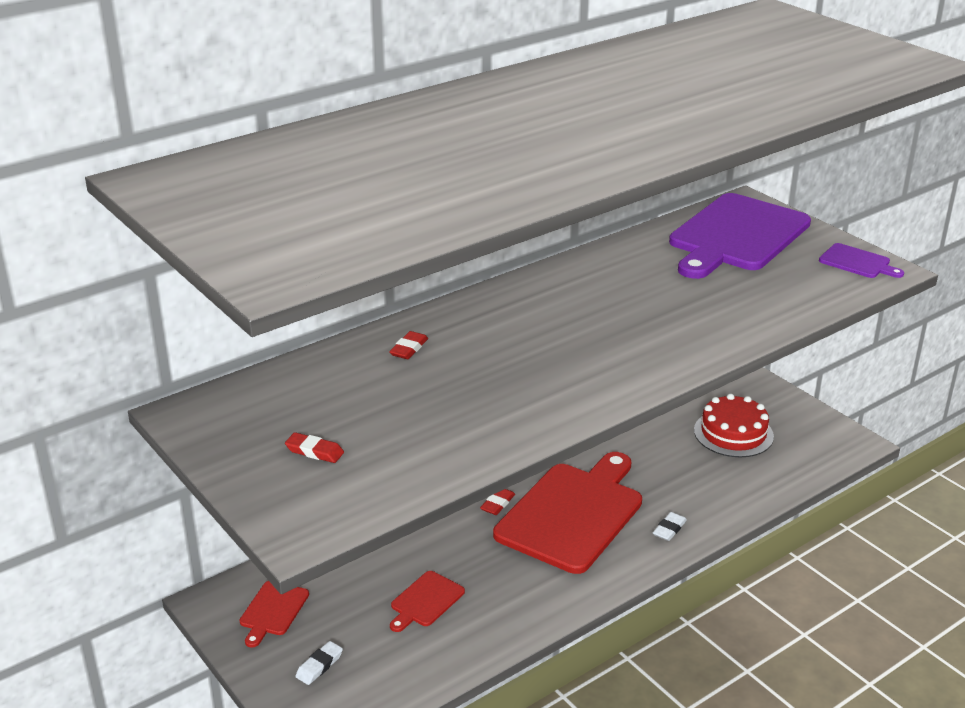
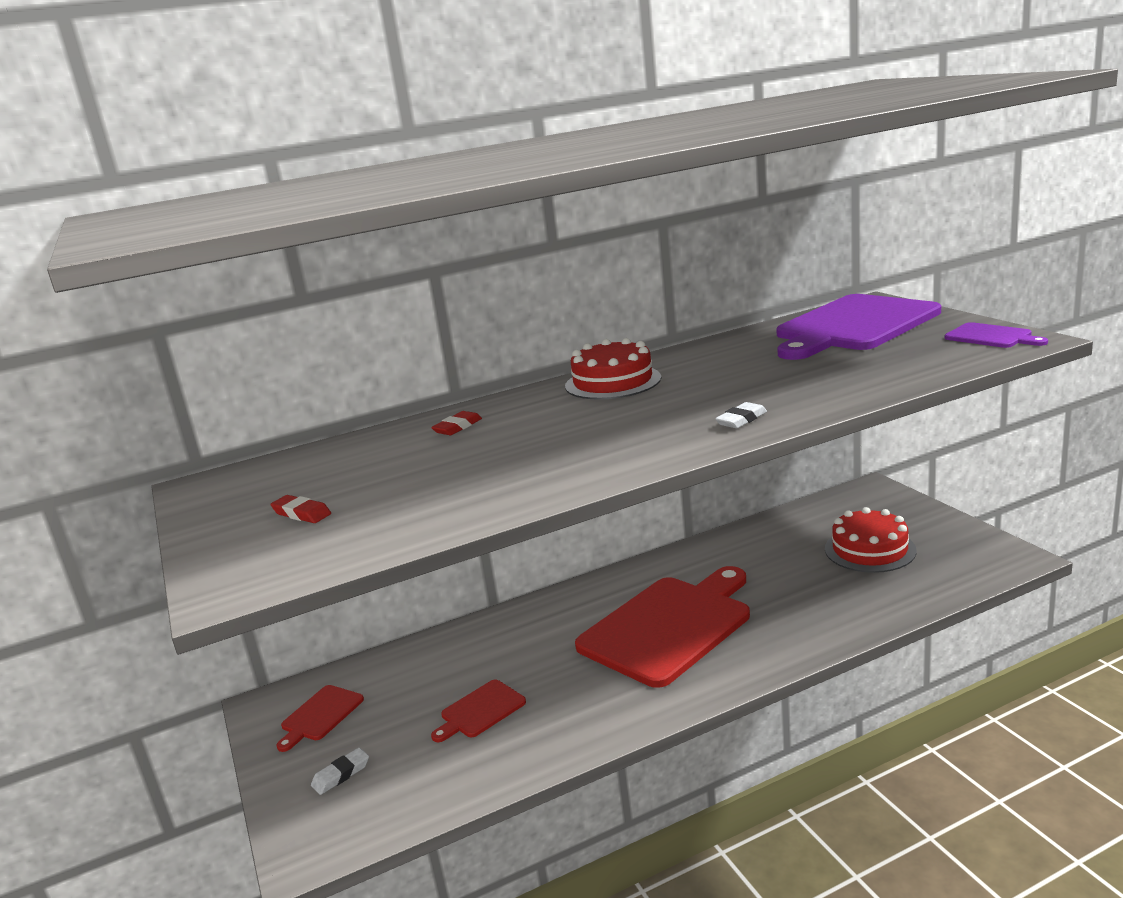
camera: 15 degrees right, 10 degrees down
red eraser [480,489,515,515] -> none
white eraser [653,512,687,541] -> white eraser moved to [715,402,767,428]
none -> red cake [565,338,661,400]

